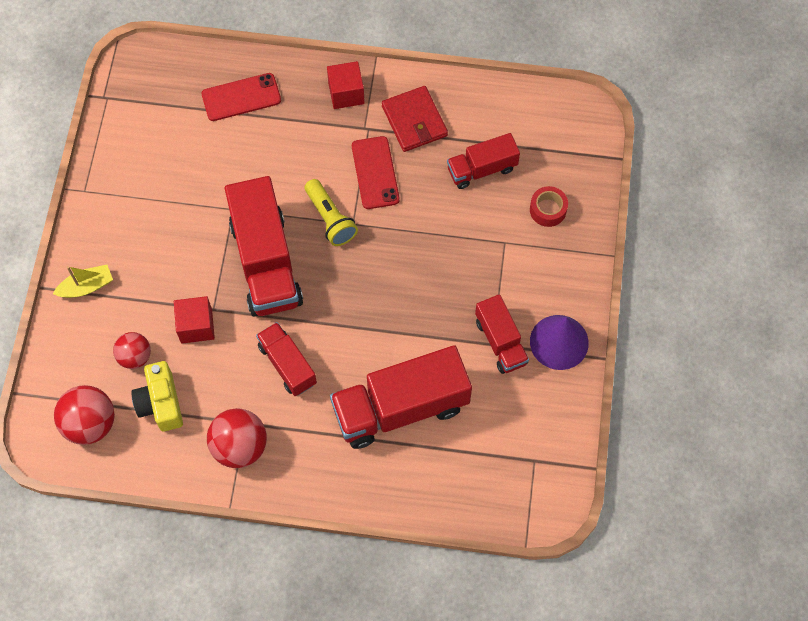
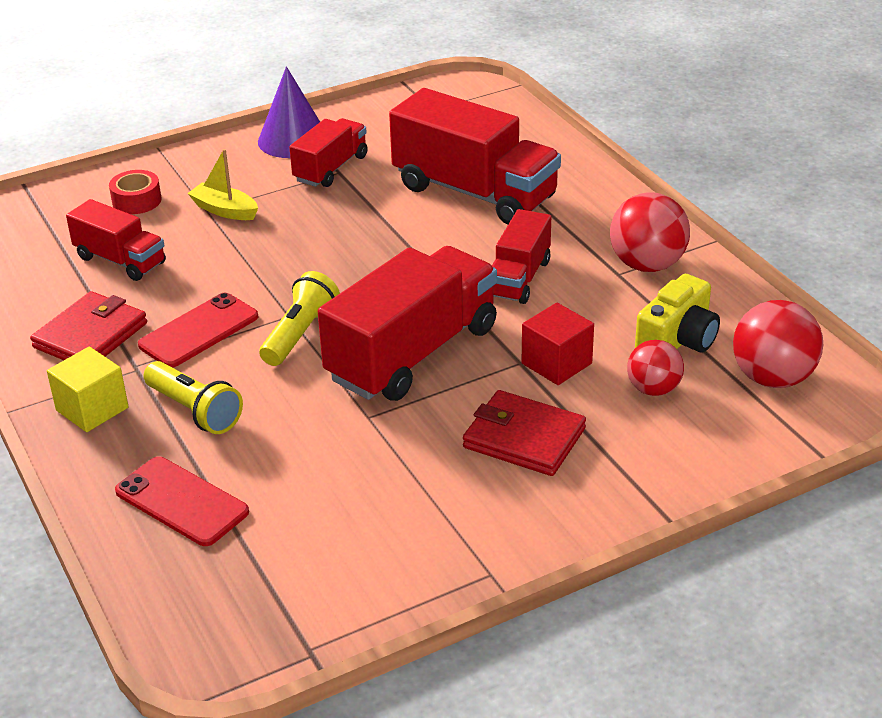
camera: 125 degrees left, 30 degrees down
yellow boat [53,265,113,298] -> yellow boat moved to [188,149,258,220]
red cube [327,61,365,109] -> yellow cube [47,347,128,432]
none -> yellow flashlight [144,361,243,434]
none -> red wallet [463,390,586,476]

